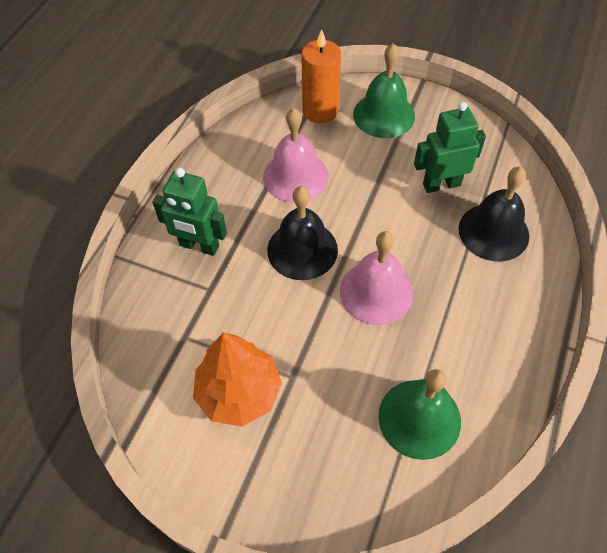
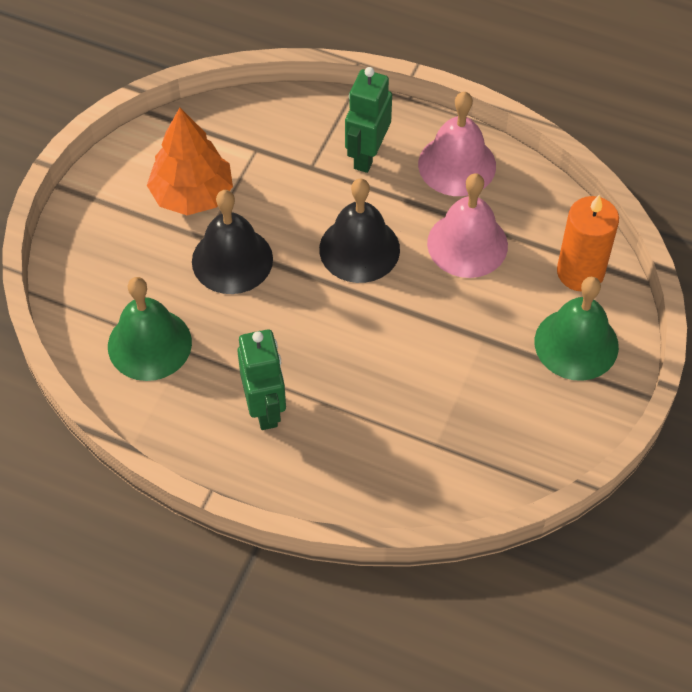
camera: 90 degrees right, 0 degrees up
pink bell [340,231,414,325] -> pink bell moved to [418,92,496,196]
green robot [414,102,486,193] -> green robot moved to [237,329,286,430]
black bell [459,167,529,261] -> black bell moved to [192,190,273,294]

